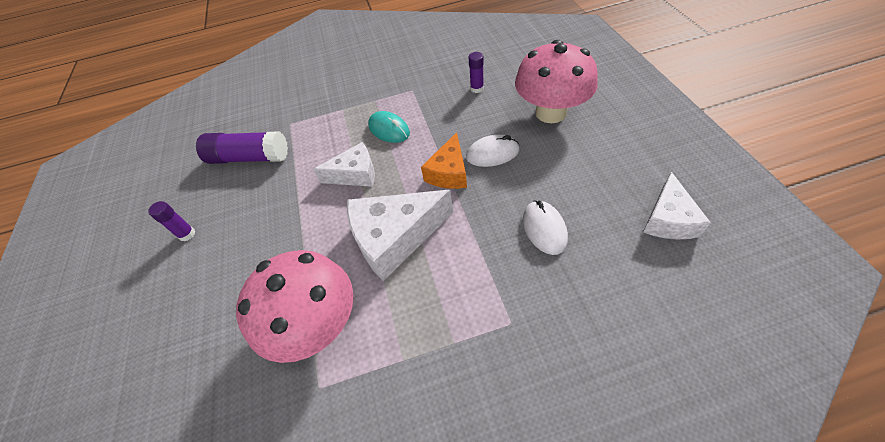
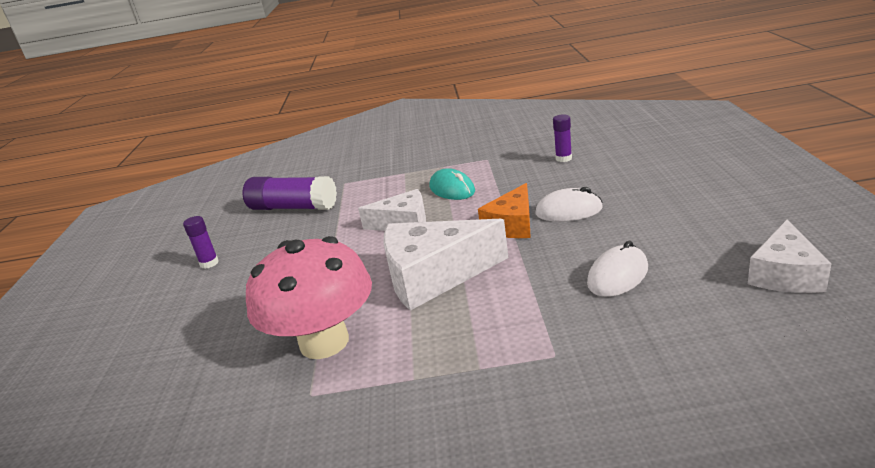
camera: 10 degrees right, 25 degrees down
pink mushroom [515,40,598,123] -> none
white mouse [523,200,568,255] -> white mouse turned 45 degrees clockwise [587,241,648,297]

